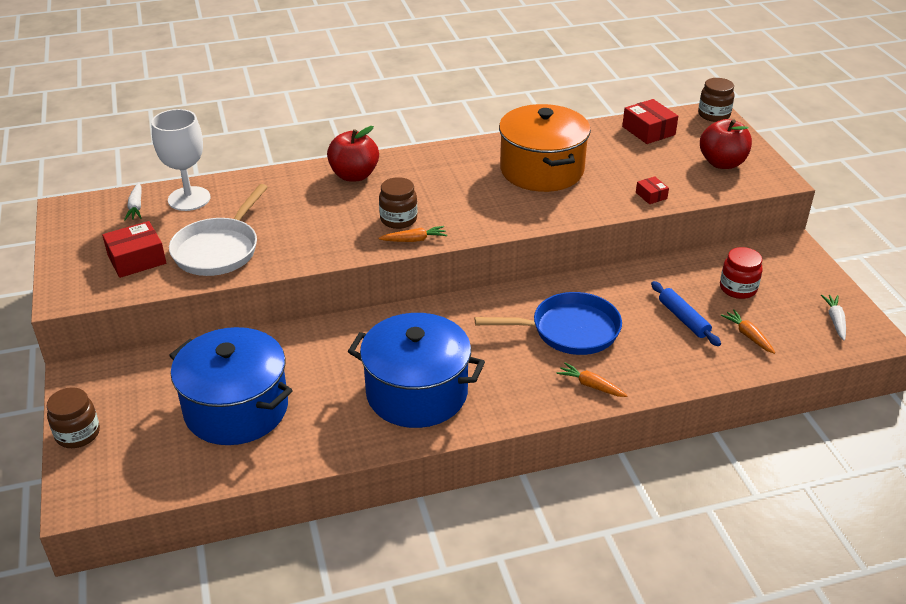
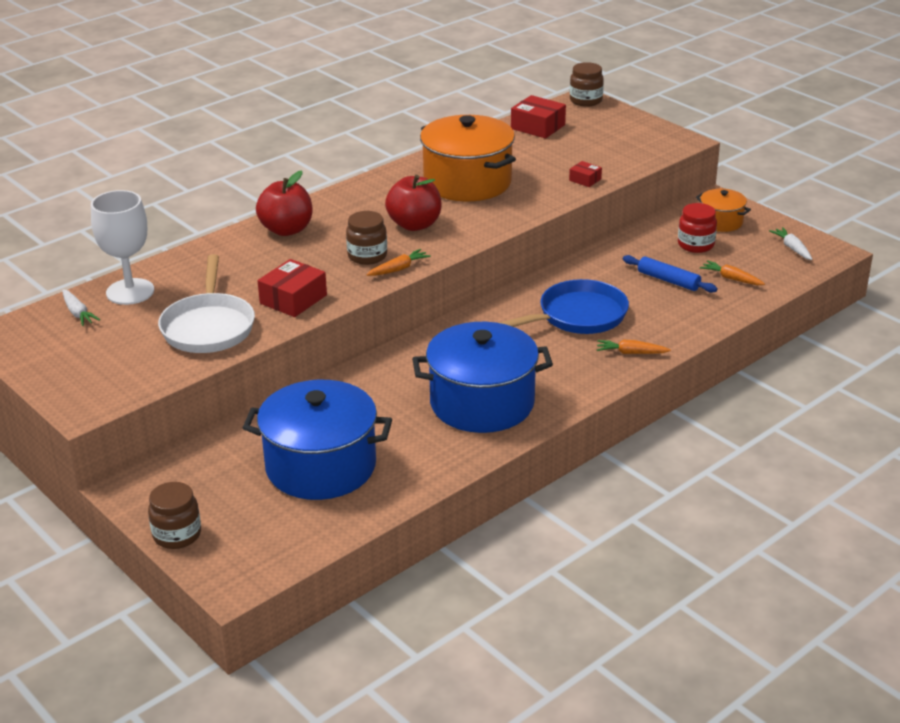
camera: 25 degrees left, 5 degrees down
red box [102,221,166,278] -> red box moved to [258,259,327,317]
red apple [700,119,752,169] -> red apple moved to [385,175,442,231]
none -> orange pot [696,189,751,232]

